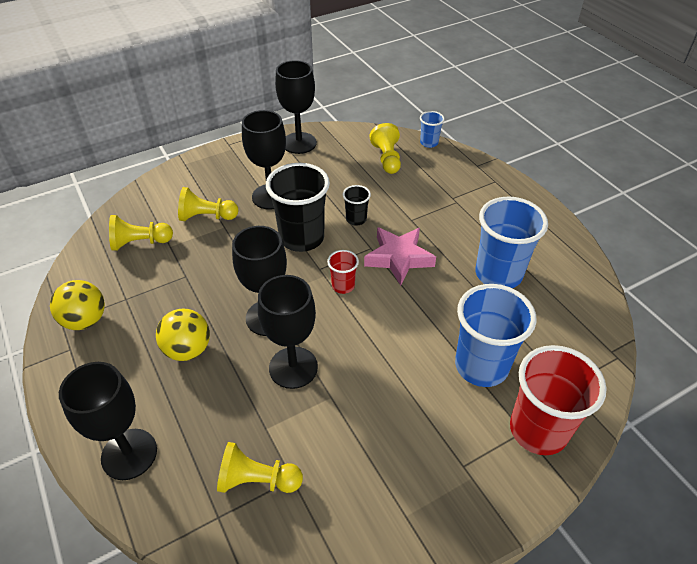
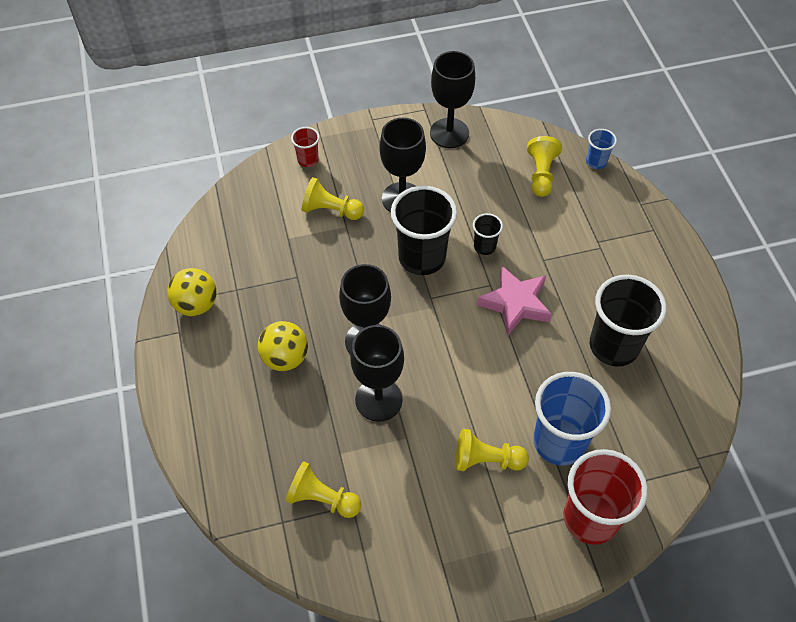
camera: 15 degrees right, 10 degrees up
black goblet [59,362,157,480] -> none
yellow pawn [109,215,173,250] -> yellow pawn moved to [456,429,529,471]
red cup [327,250,359,294] -> red cup moved to [291,127,320,167]
blue cup [475,196,548,288] -> black cup [590,275,667,366]

